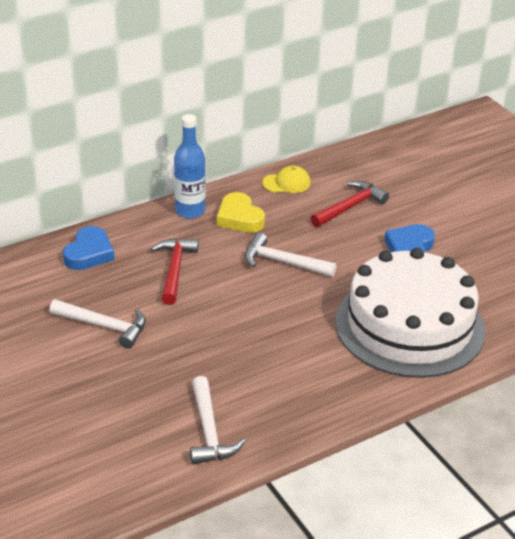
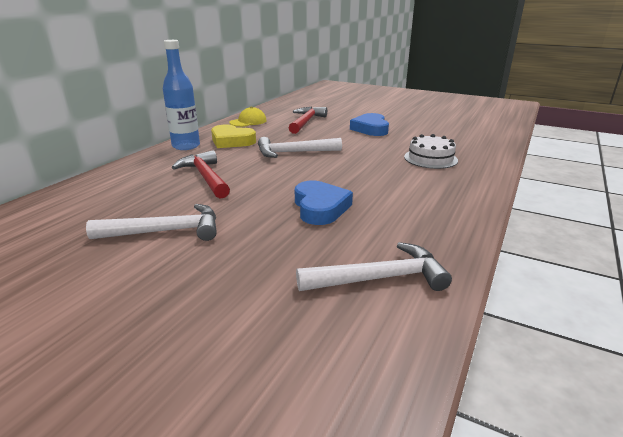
camera: 30 degrees left, 10 degrees down
blue heart [63,226,115,270] -> blue heart moved to [295,181,353,225]
white hammer [190,376,245,464] -> white hammer turned 60 degrees counterclockwise [296,242,452,291]
white cake [335,248,486,378] -> white cake [404,134,458,169], size x0.40

